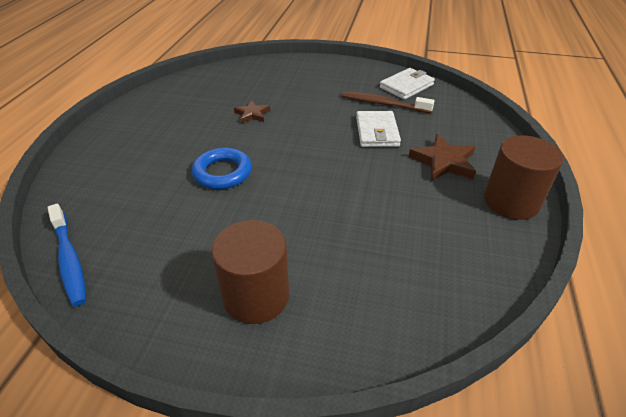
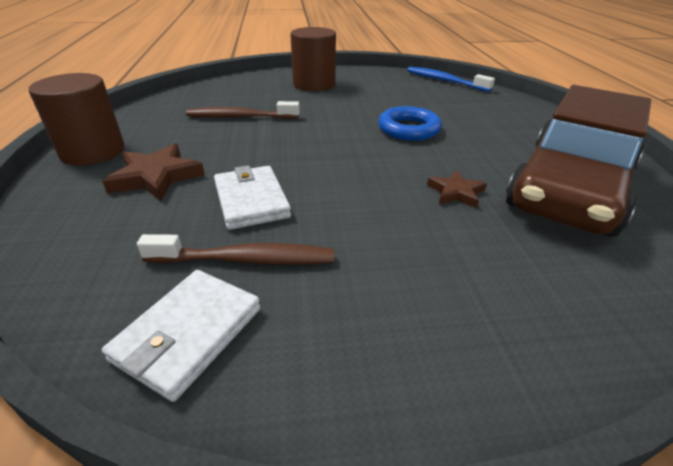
camera: 160 degrees right, 5 degrees down
none -> brown toothbrush [186,101,300,119]
none -> brown car [506,85,651,237]

